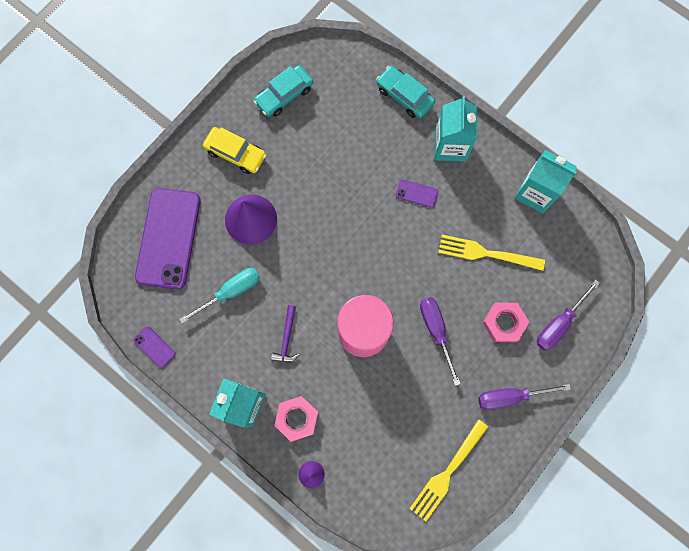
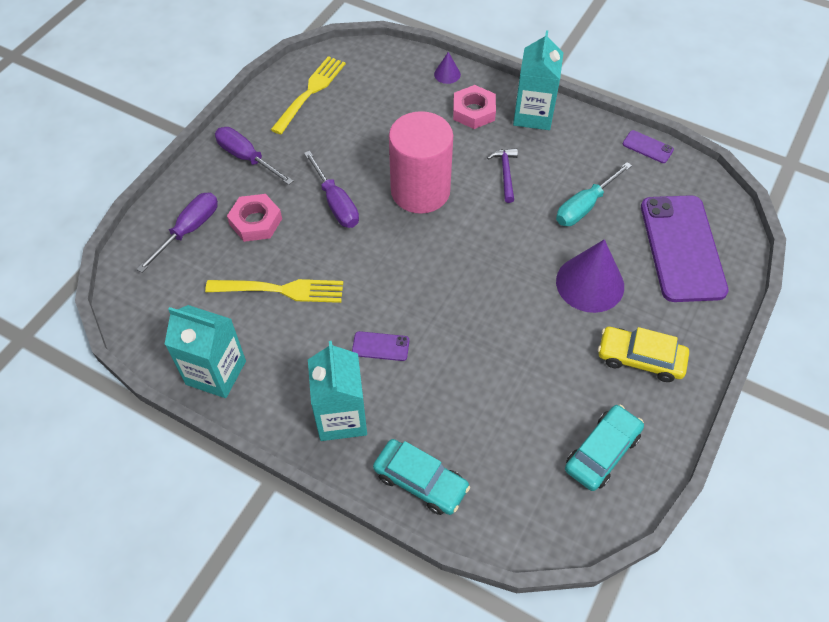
camera: 170 degrees right, 20 degrees down
purple screwdriver [478,384,571,410] -> purple screwdriver turned 120 degrees counterclockwise [215,127,293,185]

